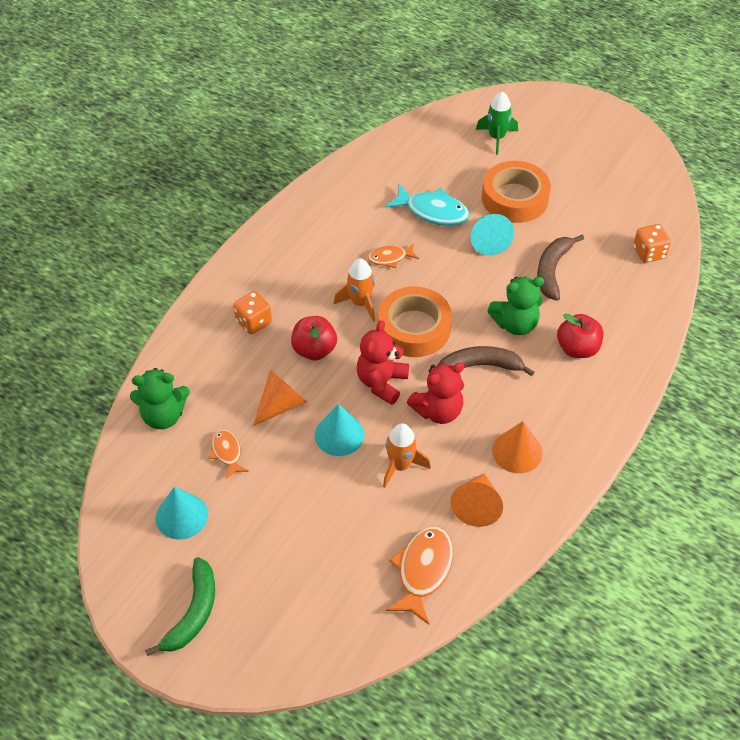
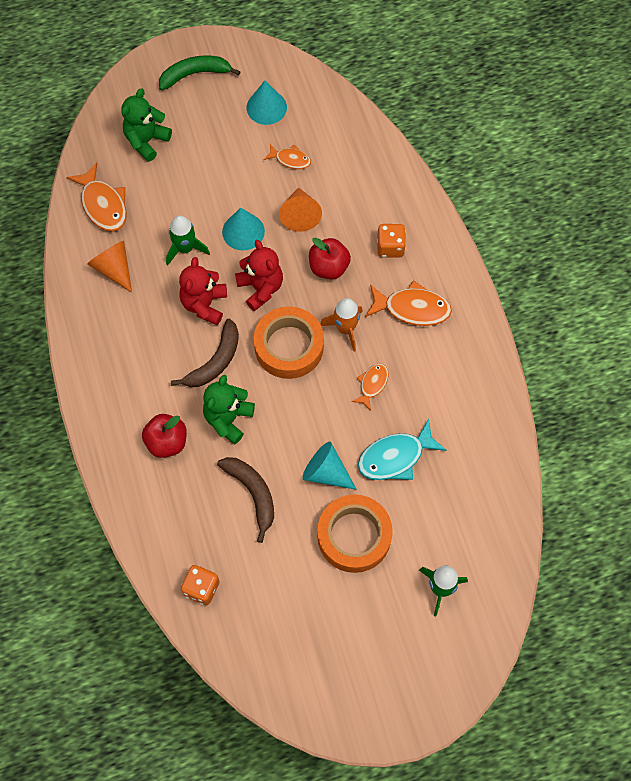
camera: 130 degrees right, 15 degrees up
green teddy bear [130,368,190,429] -> green teddy bear moved to [121,88,172,162]
green banana [145,557,215,656] -> green banana turned 105 degrees clockwise [159,55,241,91]
orange rocket [383,423,431,488] -> green rocket [166,215,210,265]
orange cone [492,421,543,473] -> none
none -> orange fish [365,280,452,326]

